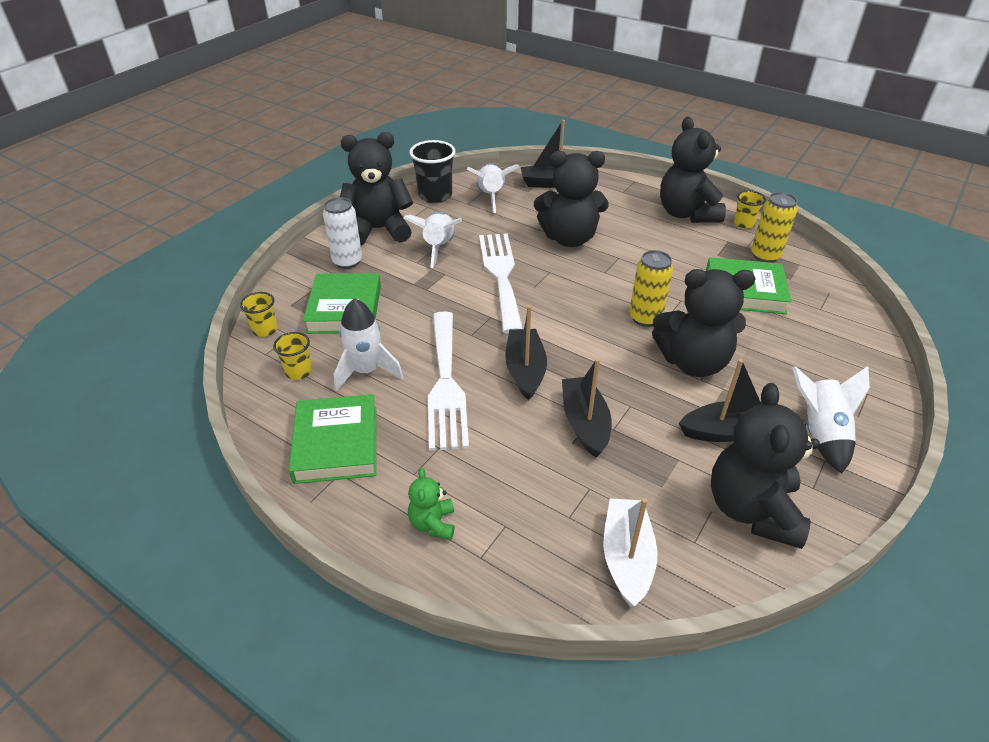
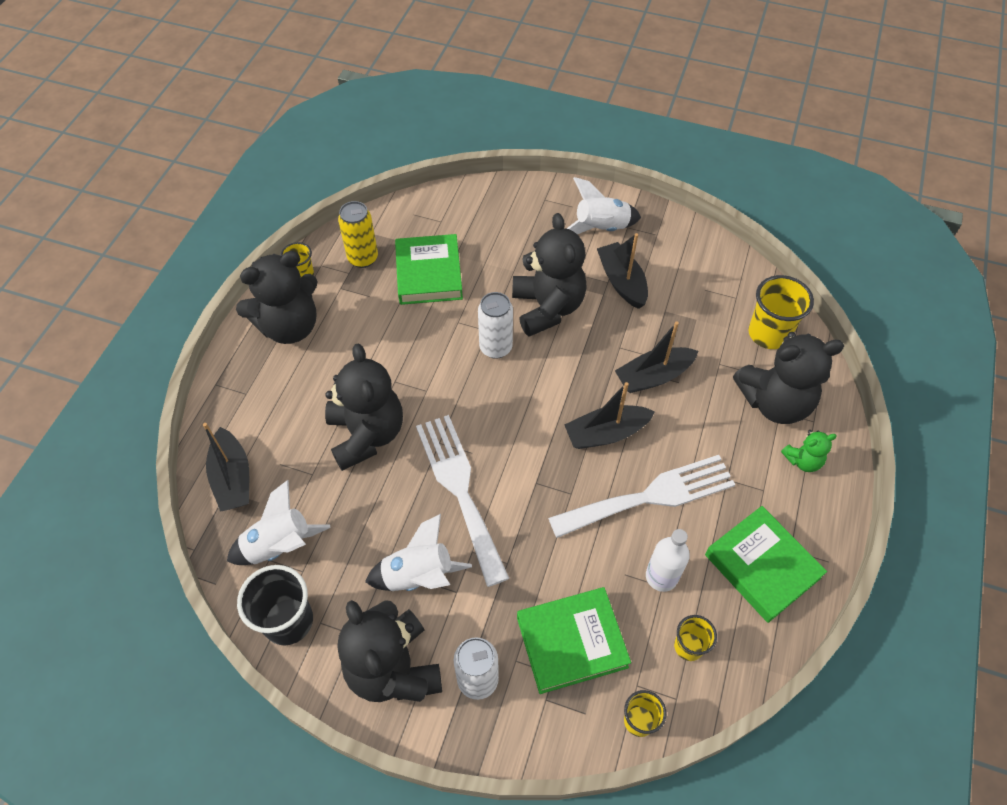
camera: 105 degrees left, 15 degrees up
green book [289,394,376,484] -> green book turned 75 degrees clockwise [705,506,827,623]
white rocket [334,298,403,392] -> white bottle [646,529,690,592]
white fork [479,233,523,334] -> white fork turned 90 degrees clockwise [416,415,509,587]
white boat [603,498,658,607] -> yellow cup [748,275,814,349]
yellow can [629,250,673,327] -> white can [478,292,513,359]
black teddy bear [711,383,820,549] -> black teddy bear moved to [733,332,844,424]

